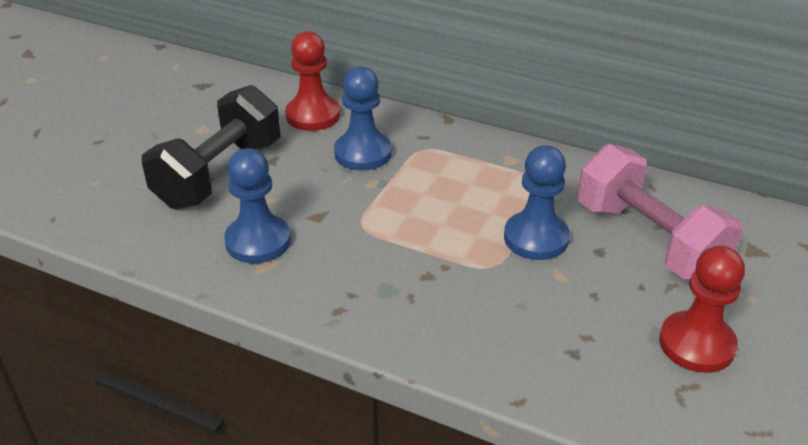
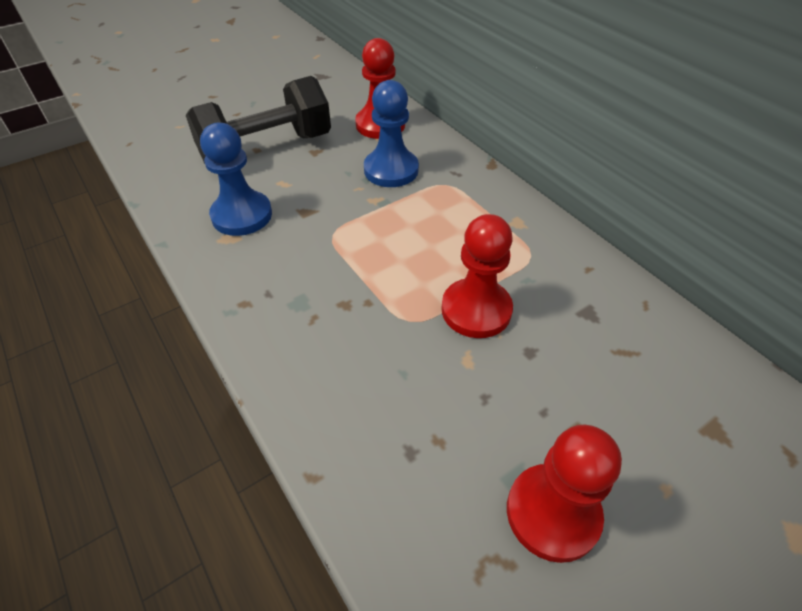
camera: 30 degrees right, 10 degrees up
blue pawn [504,145,570,260] -> red pawn [441,214,513,338]
pink dumbbell [578,144,742,280] -> none

